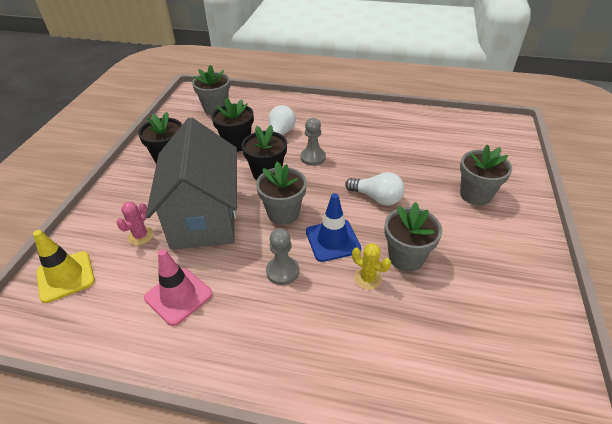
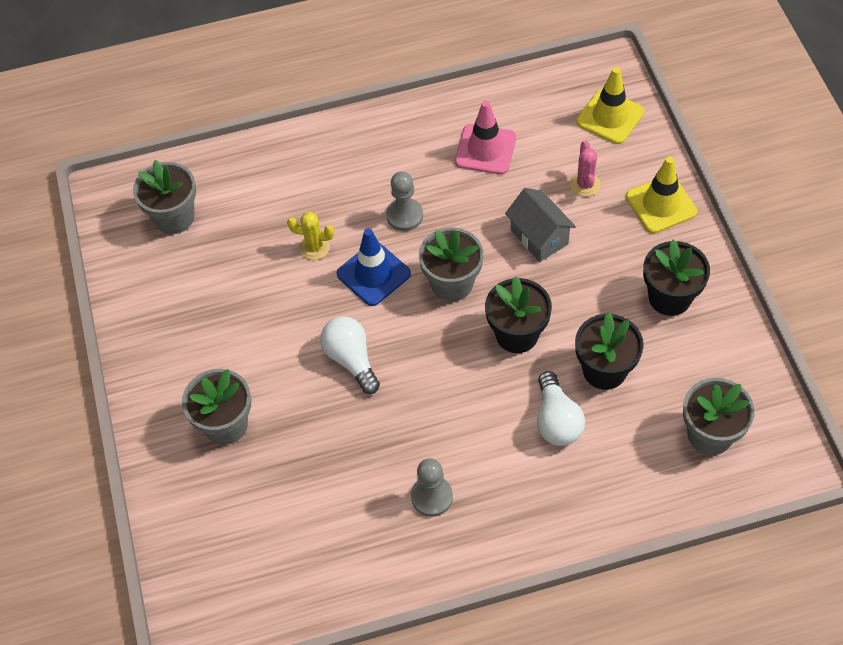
camera: 155 degrees right, 15 degrees up
grey house [146,117,237,250] -> grey house [505,188,576,262], size x0.47
grey pawn [300,118,326,166] -> grey pawn moved to [411,458,453,517]
white light bulb [345,172,405,206] -> white light bulb turned 60 degrees clockwise [320,316,380,394]
grey flower pot [384,202,442,271] -> grey flower pot moved to [133,160,196,234]
none -> yellow traffic cone [626,156,697,233]

